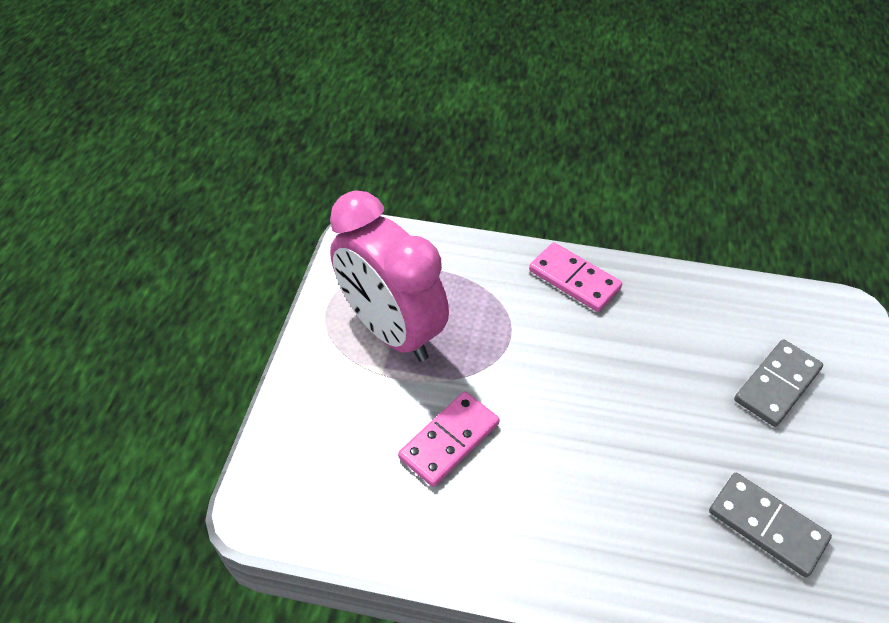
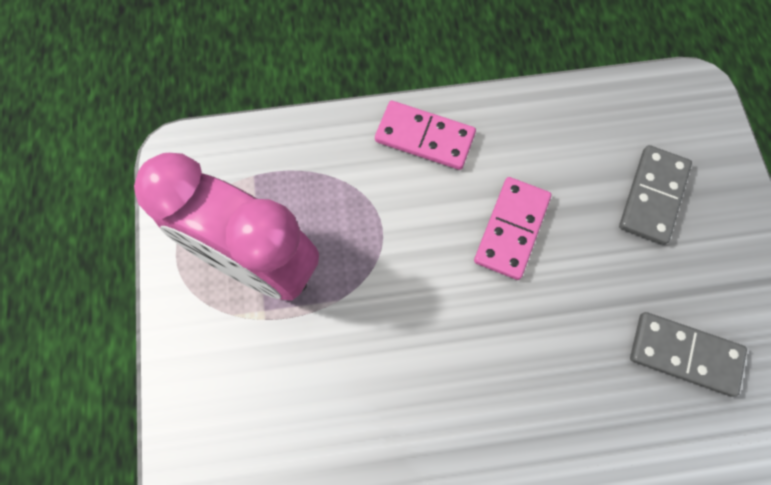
camera: 20 degrees left, 20 degrees up
pink domino [398,391,500,487] -> pink domino moved to [474,177,551,280]

